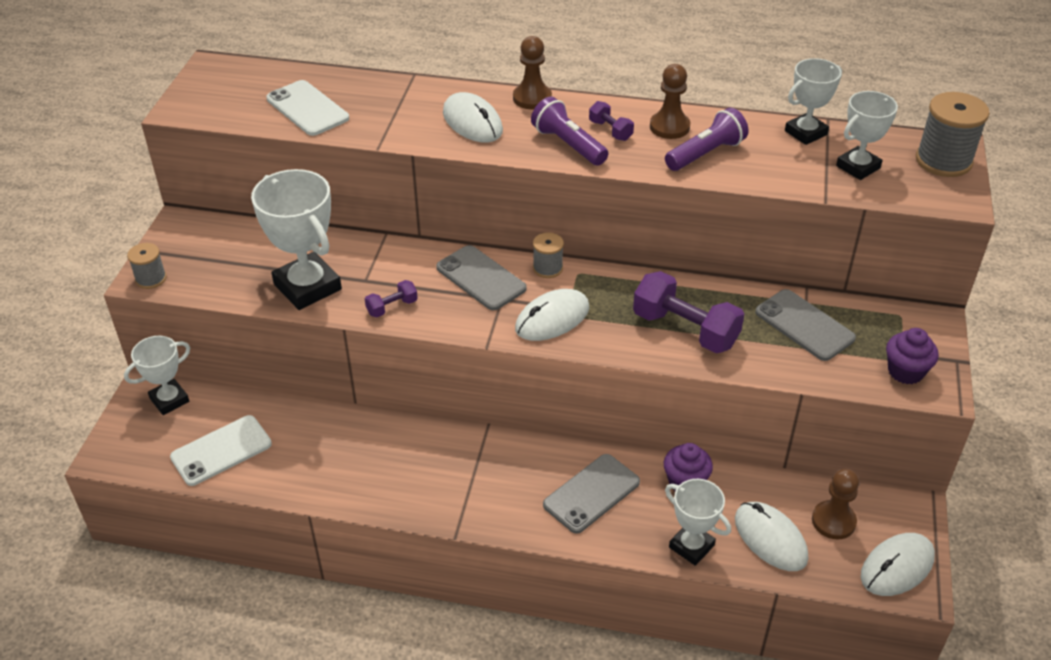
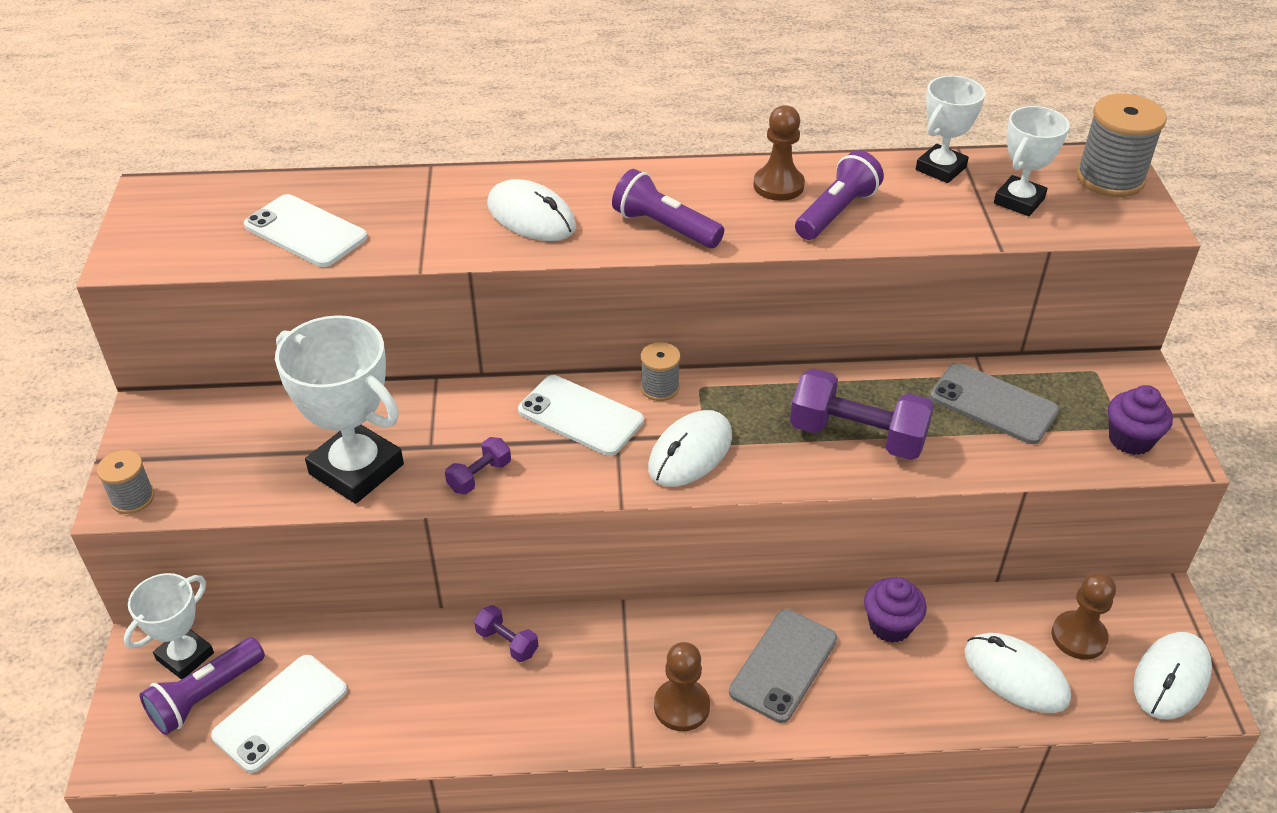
camera: 15 degrees left, 0 degrees up
grey phone [436,245,527,310] -> white phone [518,375,644,456]
brown pawn [513,36,552,109] -> brown pawn moved to [654,642,710,731]
purple dumbbell [589,101,634,141] -> purple dumbbell moved to [474,605,538,662]
white trophy [665,479,731,566] -> none
none -> purple flashlight [139,637,265,735]

